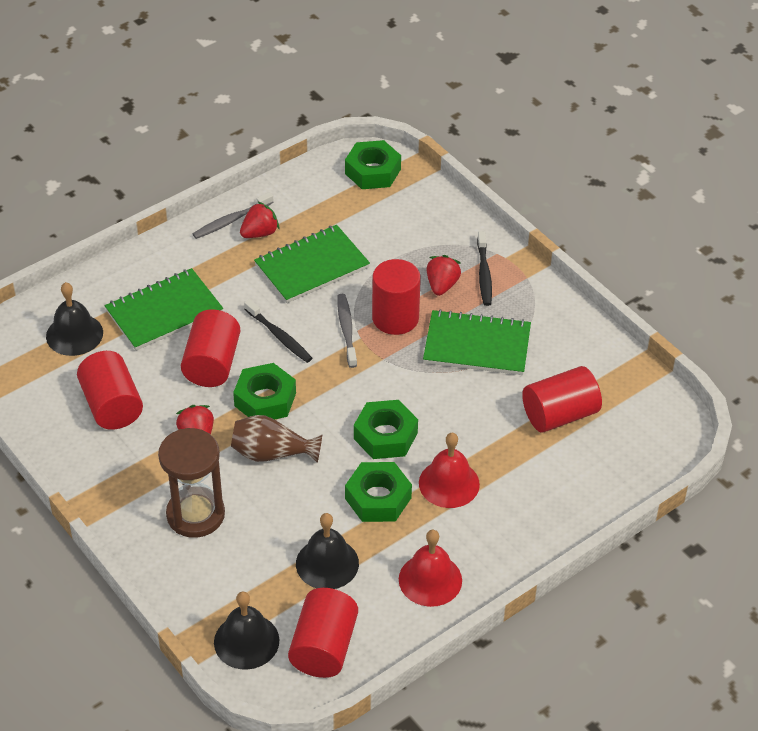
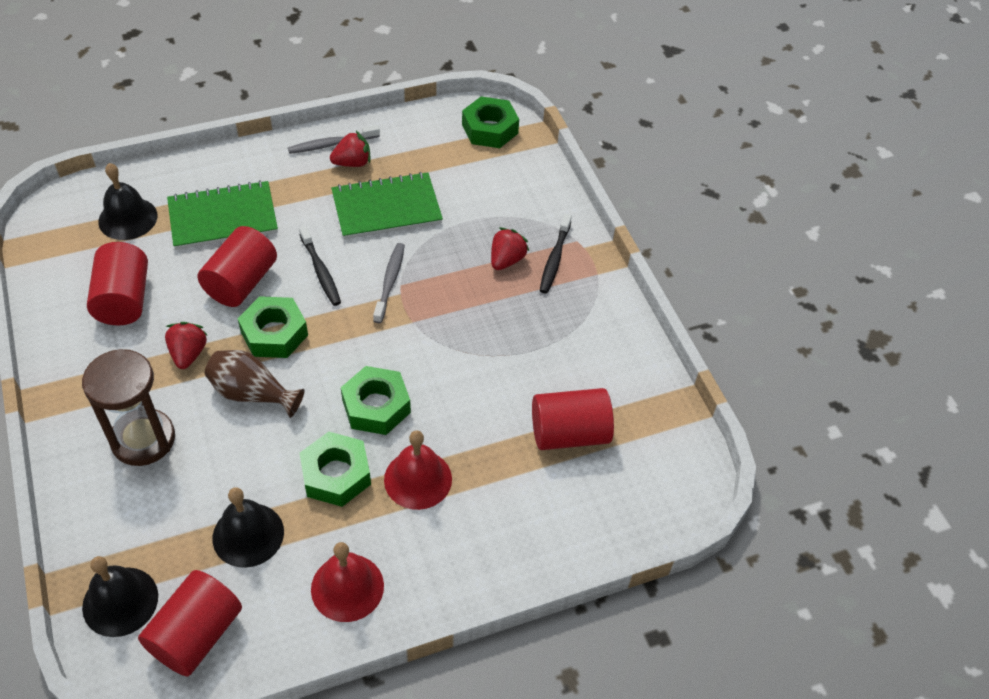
camera: 15 degrees right, 5 degrees up
red cylinder [372,259,421,335] -> none
green notebook [423,309,531,375] -> none

